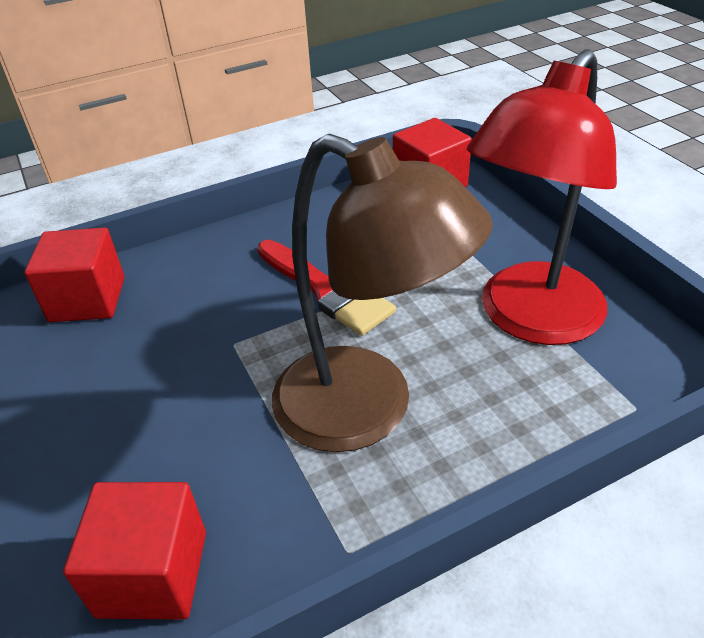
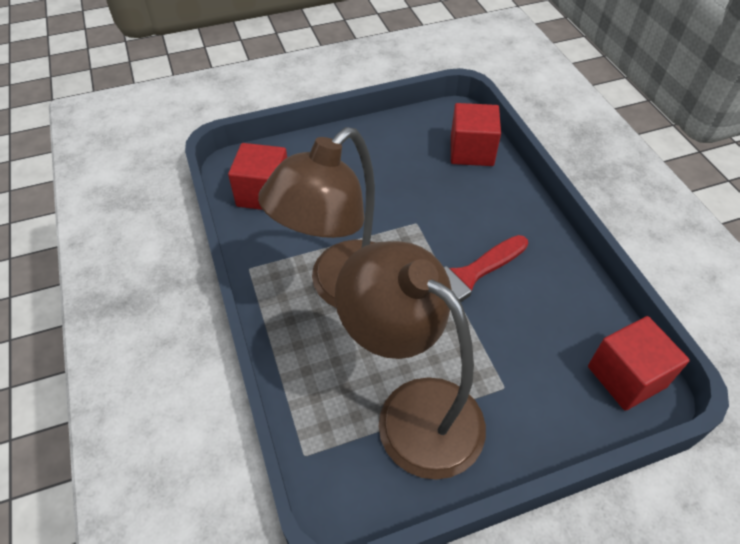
camera: 95 degrees right, 10 degrees up
red lamp [467,49,617,345] -> brown lamp [335,241,486,480]

